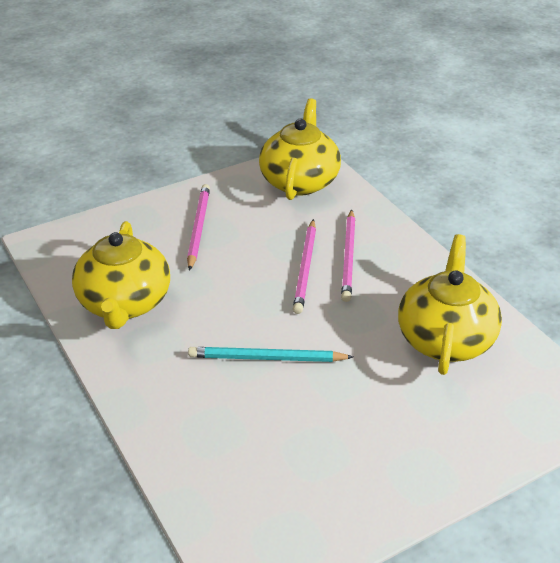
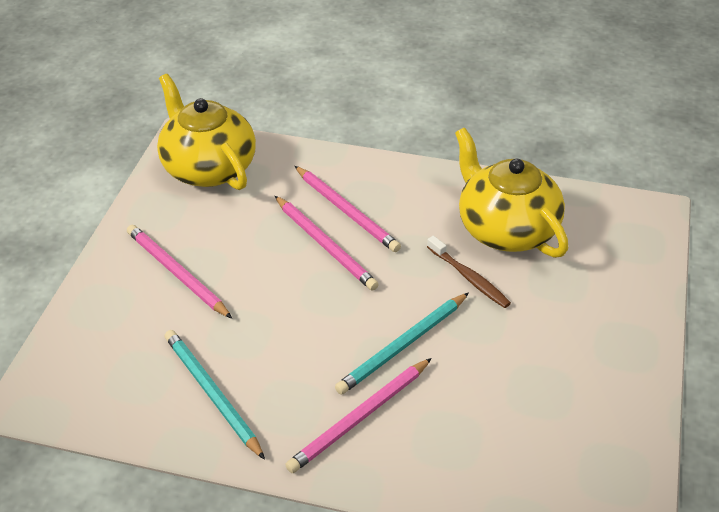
camera: 45 degrees left, 5 degrees up
yellow teapot [72,221,170,329] -> turquoise pencil [165,330,265,460]
none -> pink pencil [285,358,432,473]
none -> brown toothbrush [427,236,511,308]

